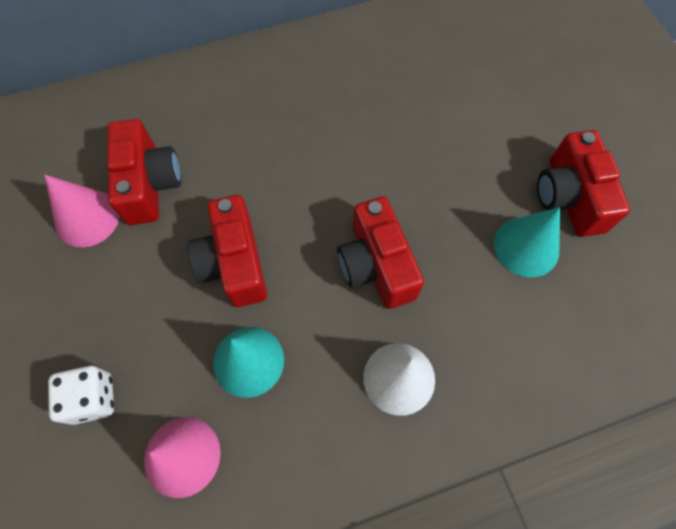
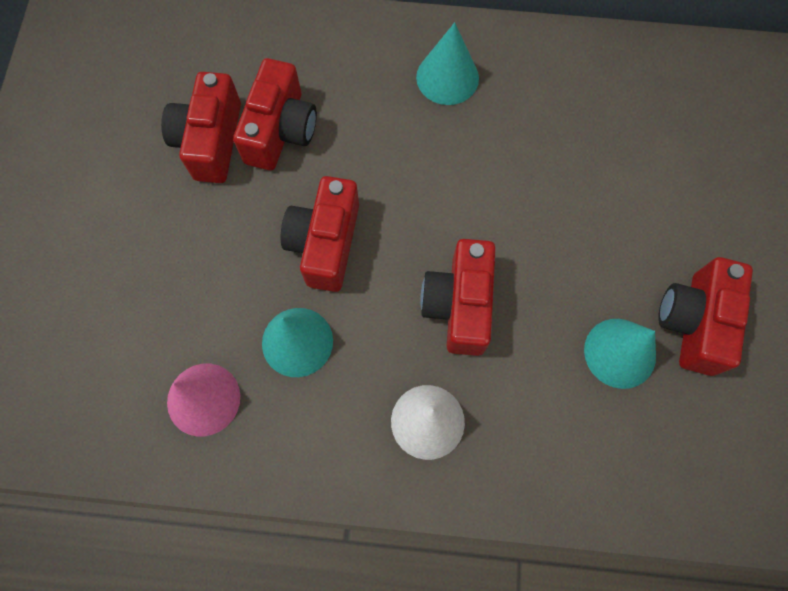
camera: 25 degrees right, 5 degrees up
pink cone [44,175,120,247] -> red camera [161,72,241,183]
white dice [48,365,114,425] -> none
none -> turquoise cone [416,22,479,105]

